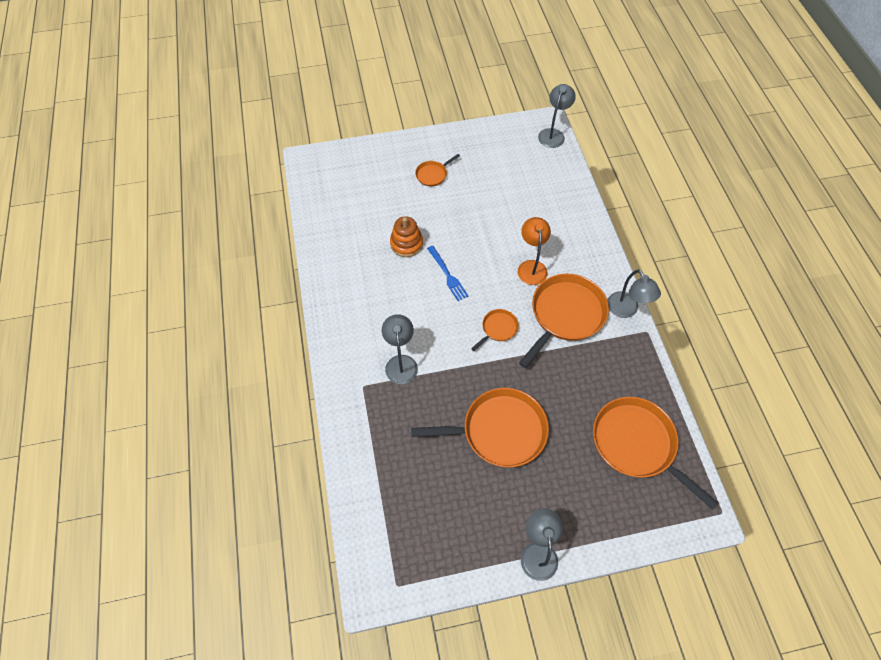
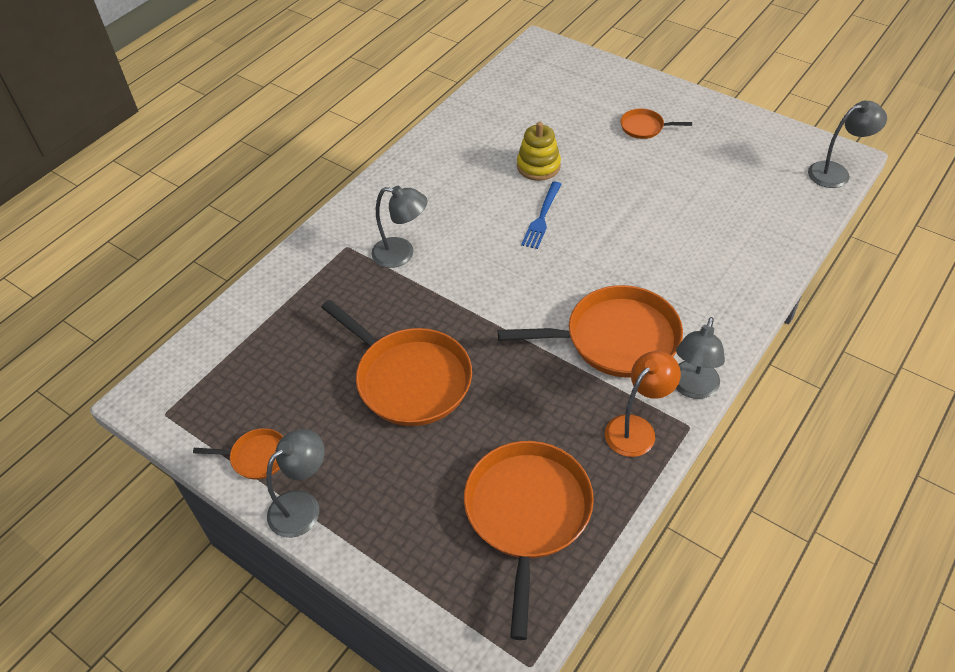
camera: 50 degrees right, 10 degrees down
grey lamp [382,314,418,384] -> grey lamp turned 60 degrees clockwise [371,186,428,268]
orange stacking toy [390,216,423,257] -> yellow stacking toy [517,122,561,181]
orange pan [471,309,519,351] -> orange pan moved to [193,428,283,480]
orange lamp [518,217,551,285] -> orange lamp moved to [605,351,681,457]

